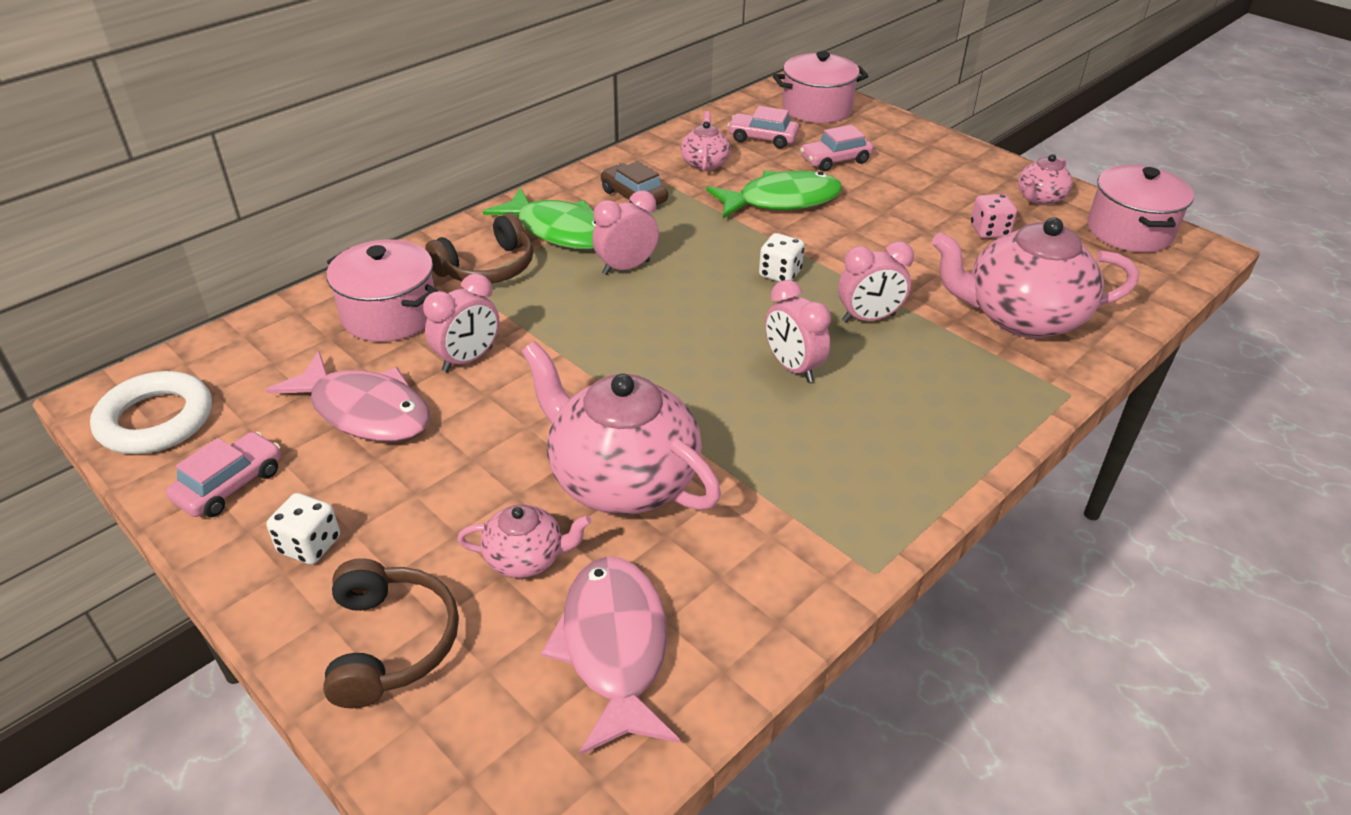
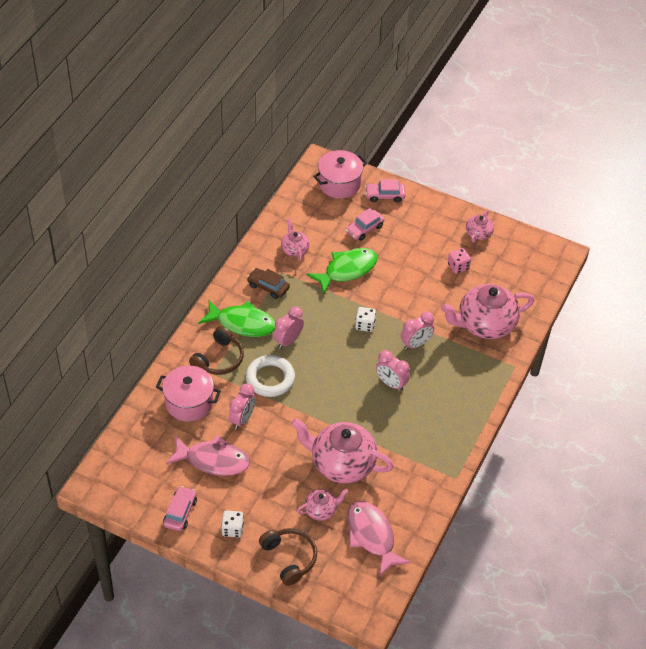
camera: 20 degrees left, 10 degrees up
white ring [90,371,212,454] -> white ring moved to [246,355,295,397]
pink car [727,106,799,149] -> pink car moved to [365,179,406,203]
pink pot [1088,165,1194,253] -> none

